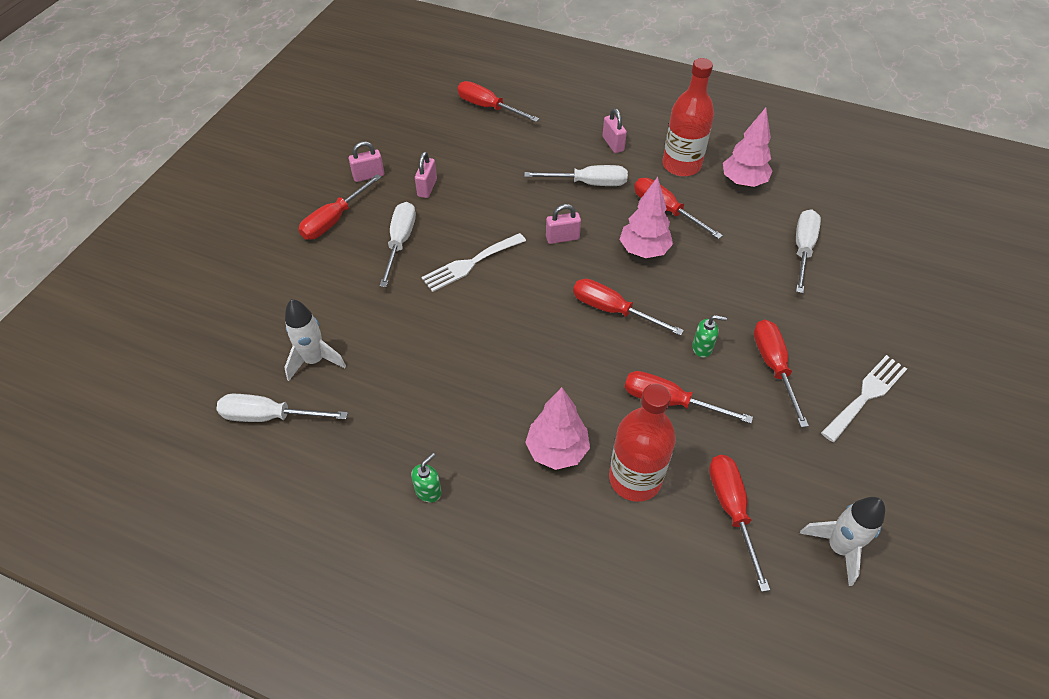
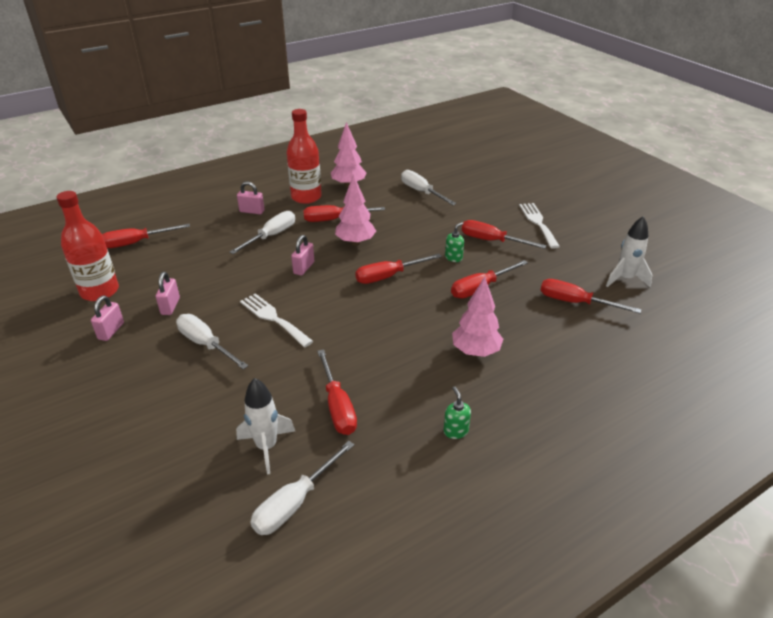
camera: 55 degrees left, 15 degrees down
red screwdriver [299,174,381,240] -> red screwdriver moved to [317,349,357,435]
pink padlock [415,152,437,198] -> pink padlock turned 45 degrees clockwise [156,272,180,315]
white fork [422,233,526,292] -> white fork turned 135 degrees clockwise [240,293,313,347]
red bottle [609,384,676,502] -> red bottle moved to [56,191,119,301]

